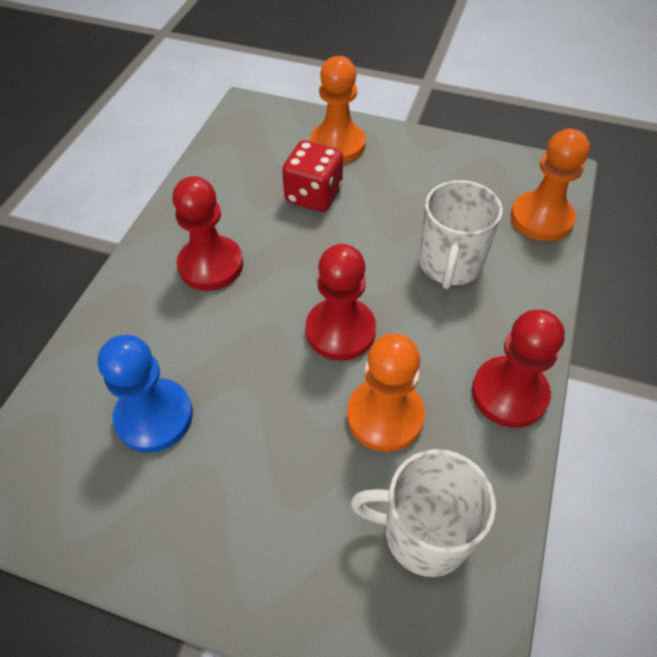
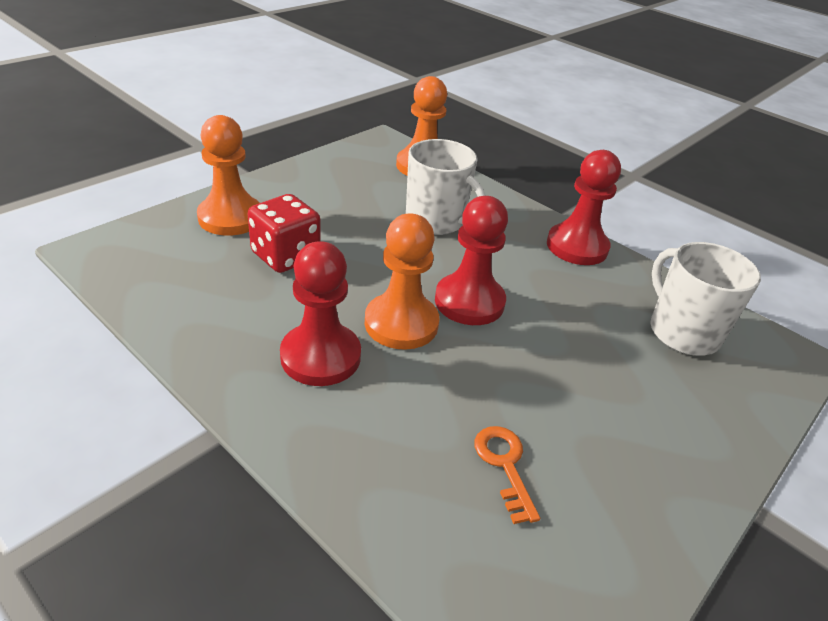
camera: 70 degrees left, 15 degrees down
blue pawn [98,335,193,453] -> orange key [474,426,540,524]
orange pawn [347,334,425,452] -> orange pawn moved to [365,214,440,350]
white mug [351,449,496,577] -> white mug turned 120 degrees clockwise [650,242,761,356]

